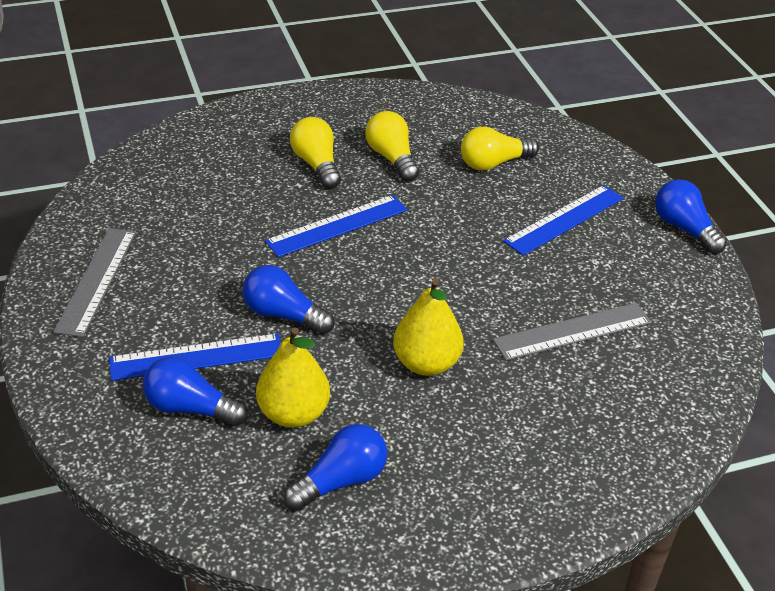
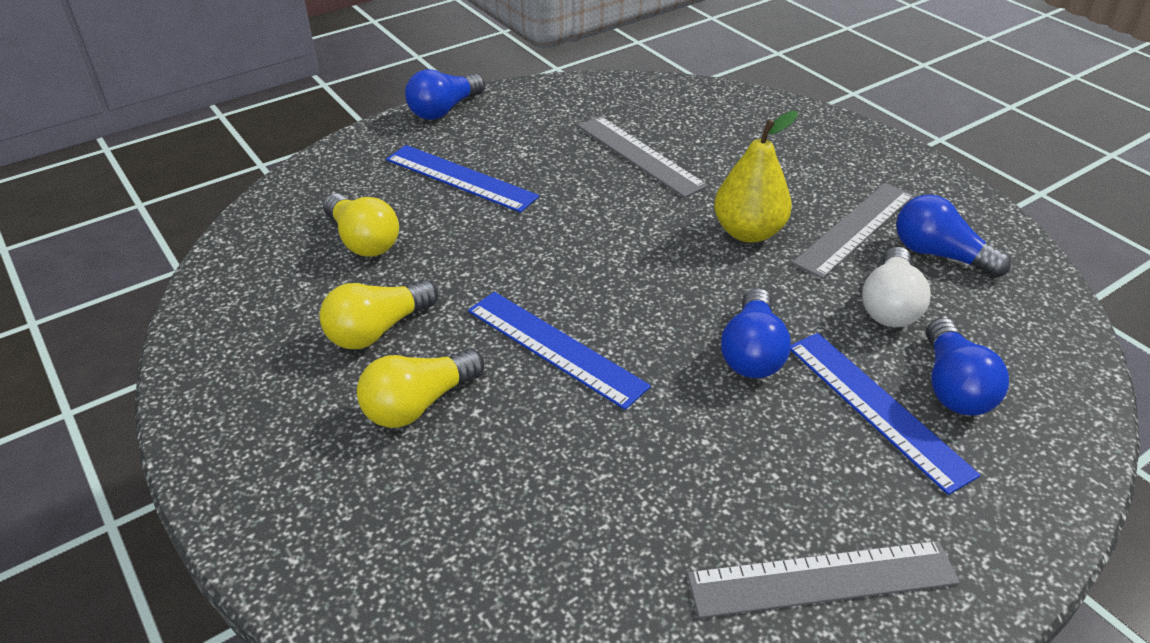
camera: 105 degrees left, 0 degrees up
yellow pear [256,328,330,428] -> white light bulb [862,247,931,327]
none -> grey ruler [792,183,914,279]

